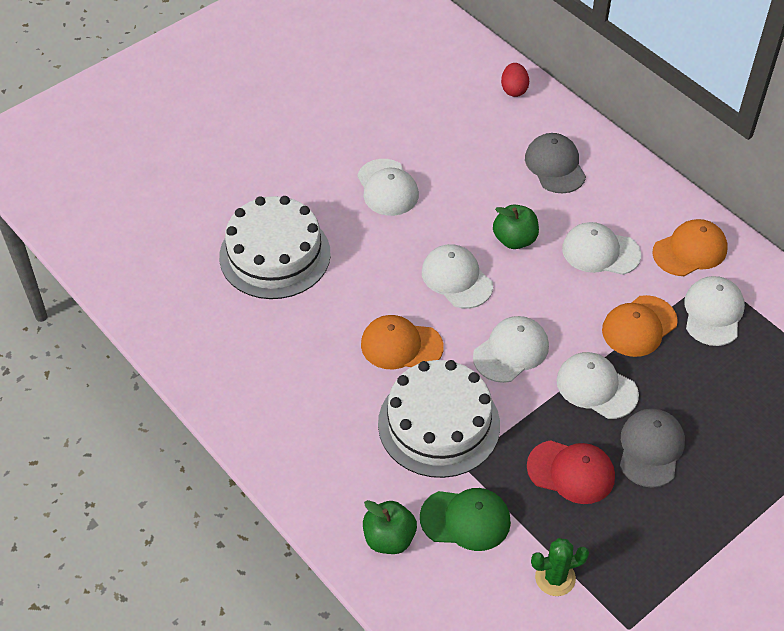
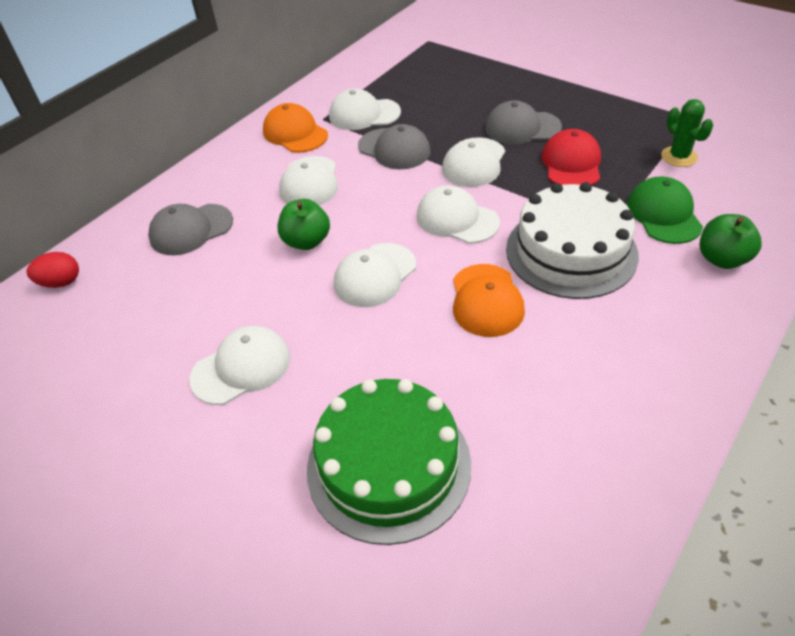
camera: 100 degrees left, 5 degrees down
white cake [219,196,331,299] -> green cake [307,379,471,545]
orange cap [602,295,678,357] -> grey cap [358,124,431,169]

